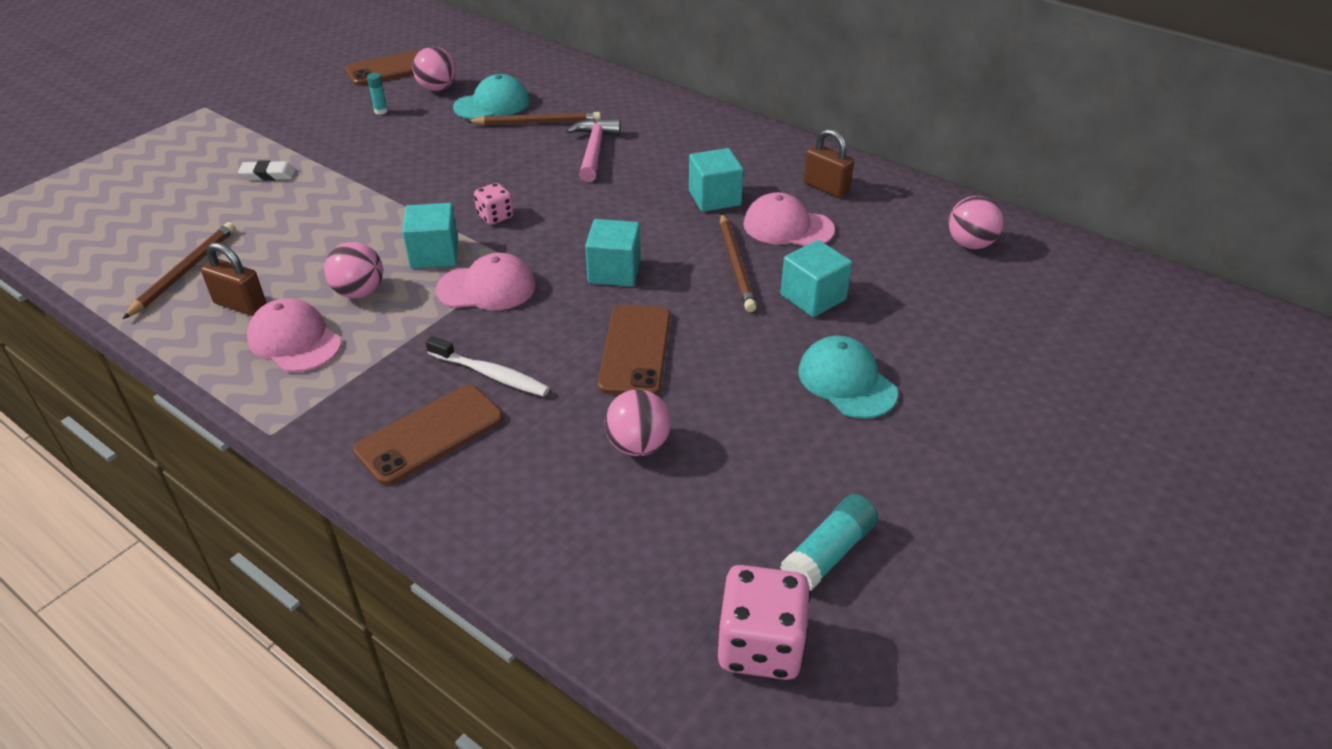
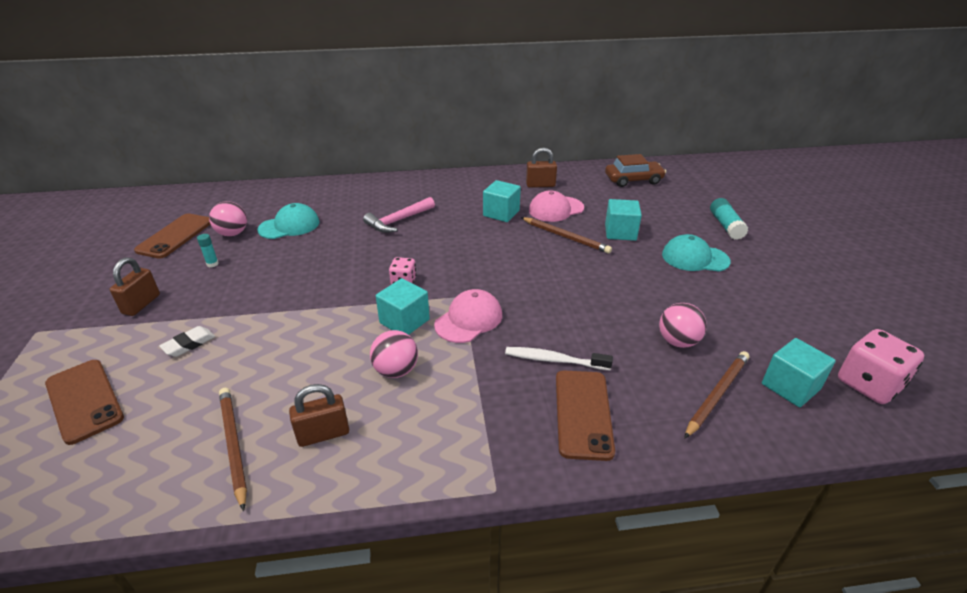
camera: 45 degrees left, 5 degrees down
pink cap [247,298,341,372] -> none
white toothbrush [426,336,550,397] -> white toothbrush turned 150 degrees counterclockwise [505,347,613,370]
turquoise cap [453,74,530,119] -> turquoise cap turned 45 degrees clockwise [257,203,320,239]
brown pencil [466,112,601,125] -> brown pencil moved to [684,351,749,439]
pink hammer [566,119,621,182] -> pink hammer turned 90 degrees counterclockwise [363,197,435,233]
turquoise cube [585,219,641,286] -> turquoise cube moved to [762,338,836,407]
brown phone [598,305,671,395] -> brown phone moved to [45,360,124,445]
turquoise glue stick [780,494,878,591] -> turquoise glue stick moved to [710,198,749,240]
pink ball [948,196,1004,249] -> brown car [605,154,666,187]
none -> brown padlock [109,258,160,316]

